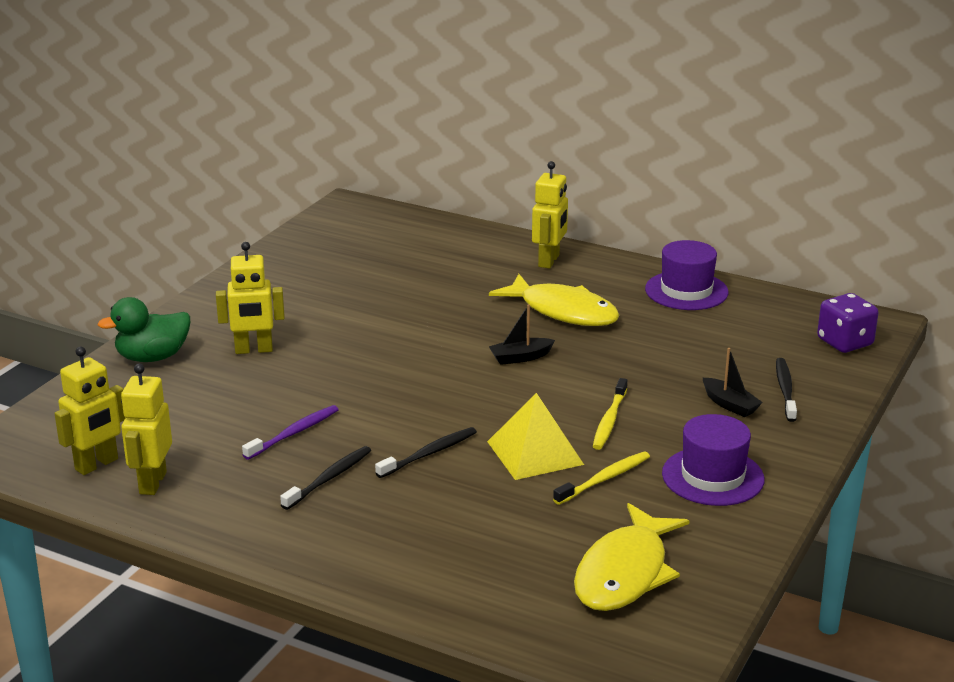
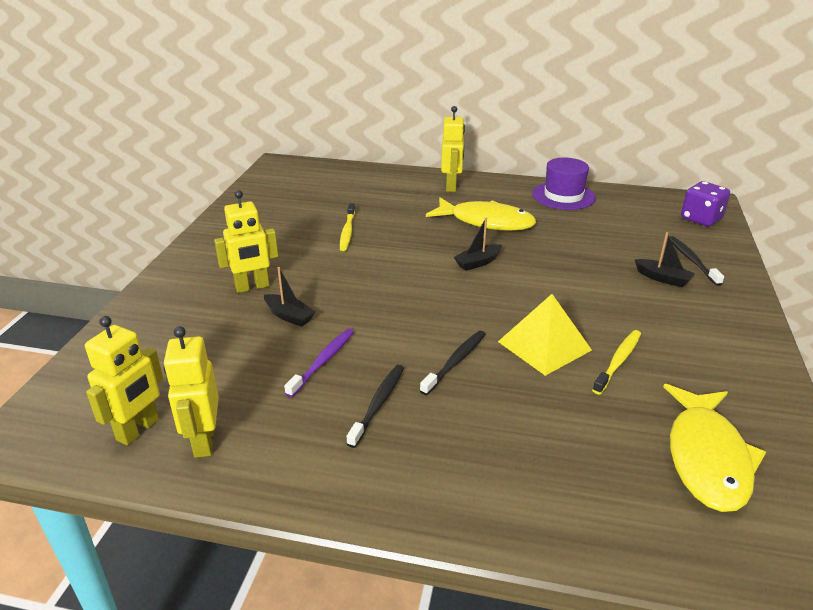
camera: 15 degrees left, 5 degrees up
green duck [98,297,190,362] -> none
yellow toothbrush [593,378,627,450] -> yellow toothbrush moved to [340,203,355,251]
purple hat [662,414,764,506] -> none
none -> black boat [264,267,316,327]

